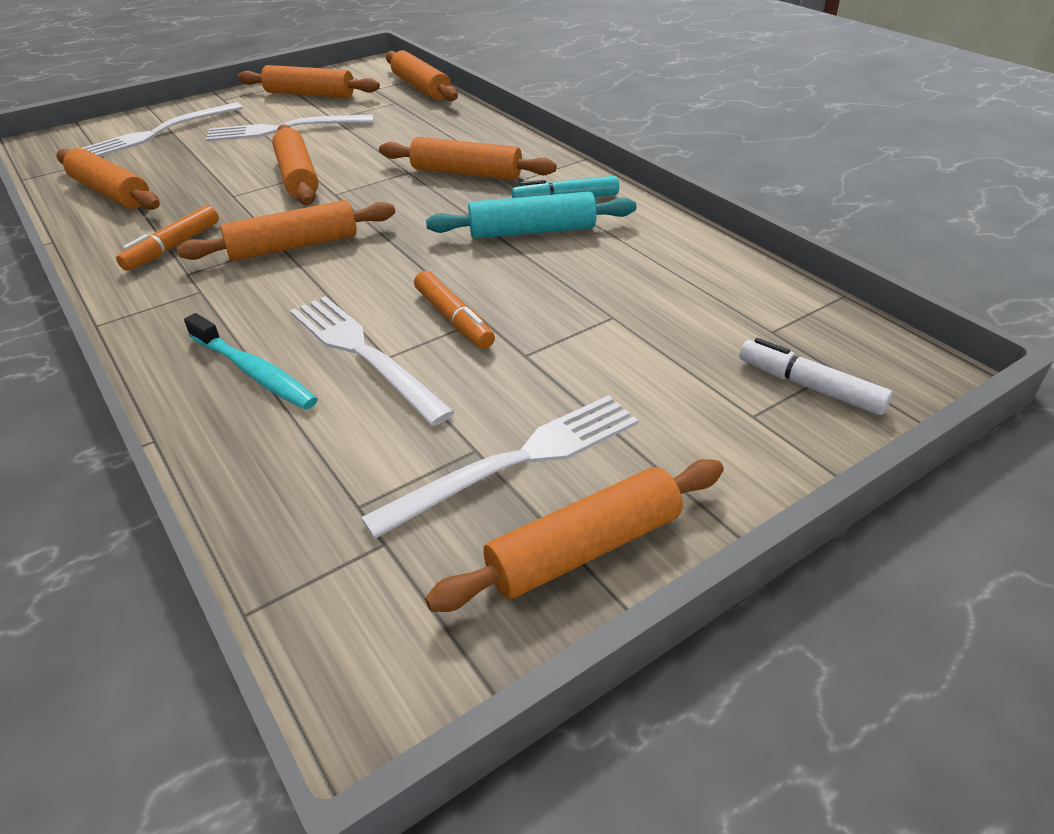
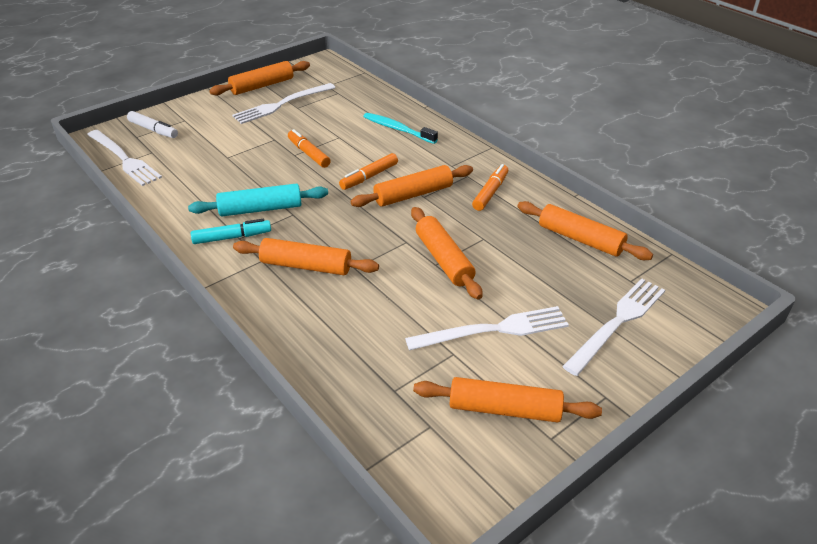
camera: 175 degrees right, 0 degrees up
white fork [290,296,455,426] -> white fork moved to [87,130,162,186]
orange rolling pin [386,50,458,101] -> none
none -> orange marker [339,153,398,190]

